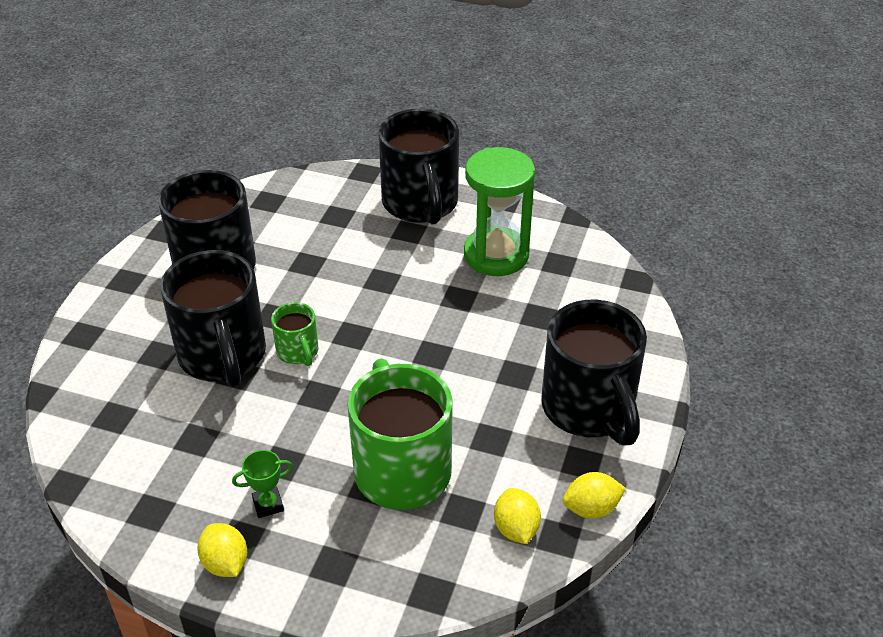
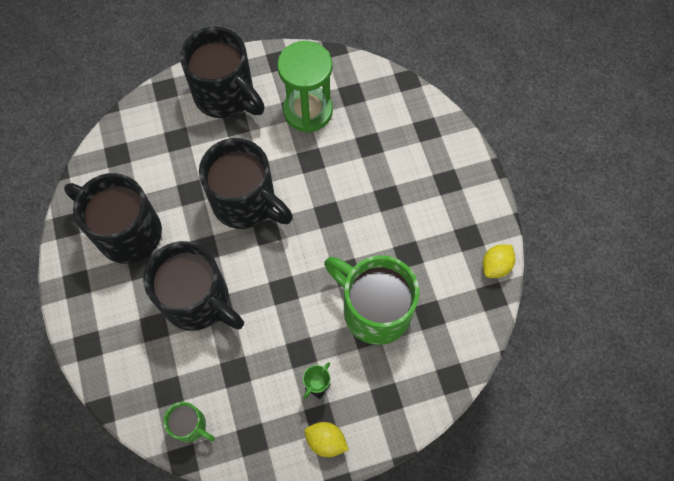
camera: 35 degrees left, 25 degrees up
green mug [271,302,318,366] -> green mug moved to [163,402,215,442]
yellow lemon [494,488,541,544] -> none
black mug [541,300,647,445] -> black mug moved to [199,138,293,229]

